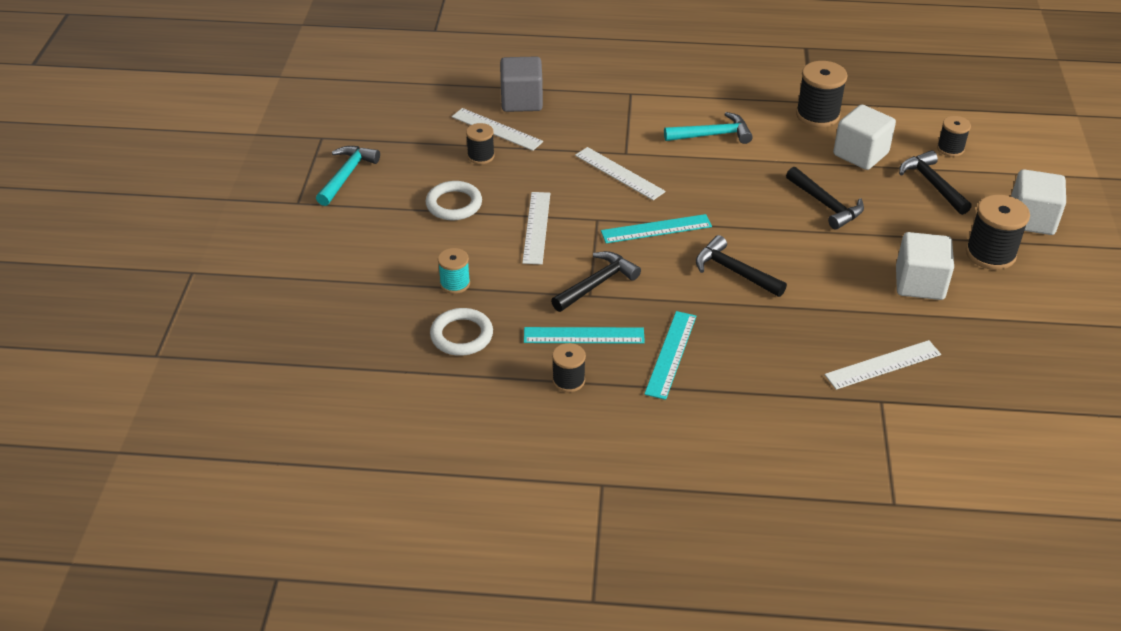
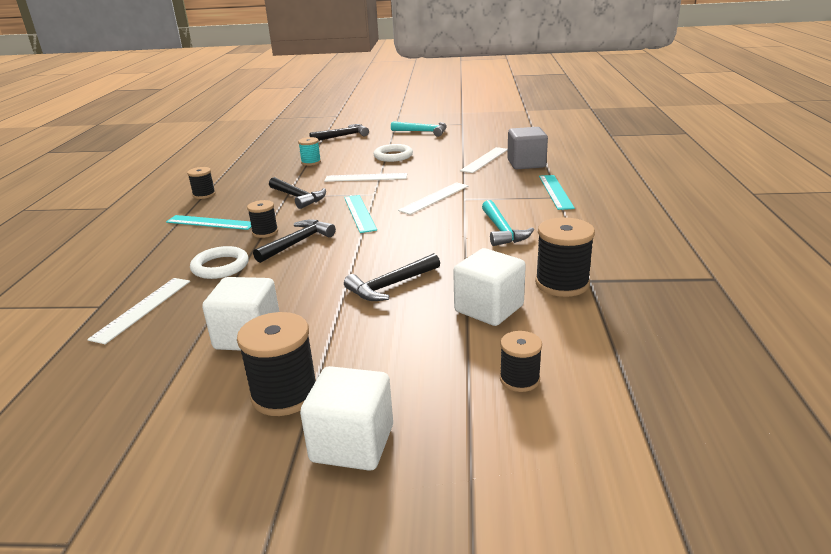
camera: 90 degrees right, 15 degrees down
white ring [430,308,493,356] -> white ring moved to [190,246,249,279]
black spool [466,123,495,164] -> black spool moved to [247,200,278,238]
turquoise ruler [524,327,645,343] -> turquoise ruler moved to [539,175,575,210]
white ruler [825,340,941,390] -> white ruler turned 45 degrees clockwise [87,278,190,344]
black hammer [899,150,972,215] -> black hammer moved to [309,124,369,141]

